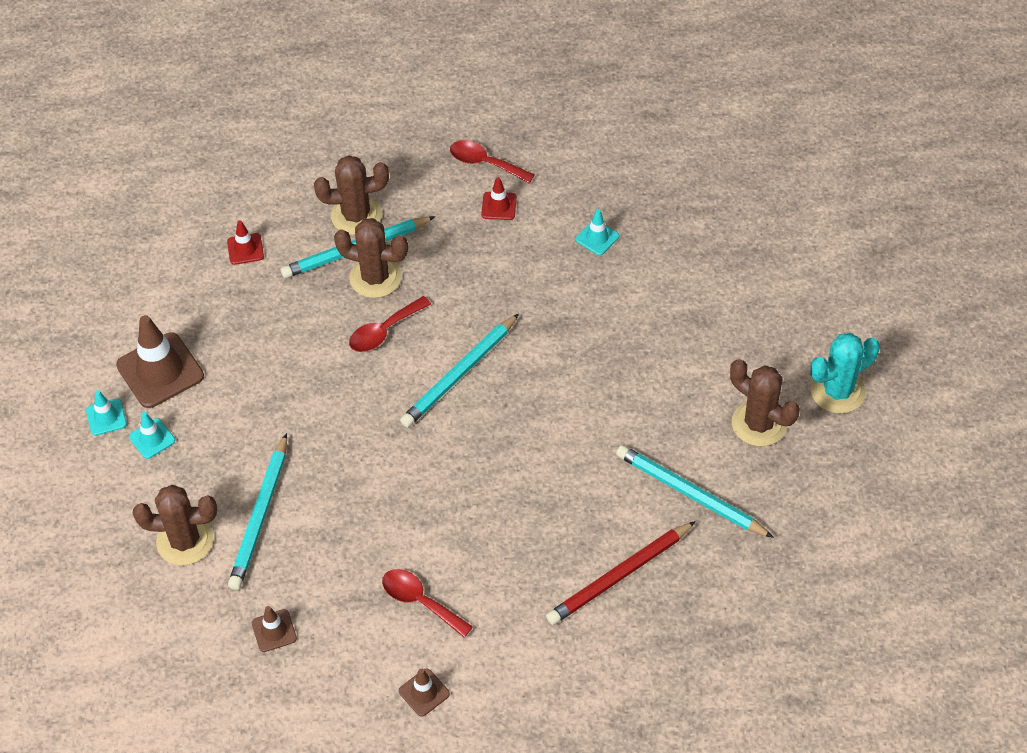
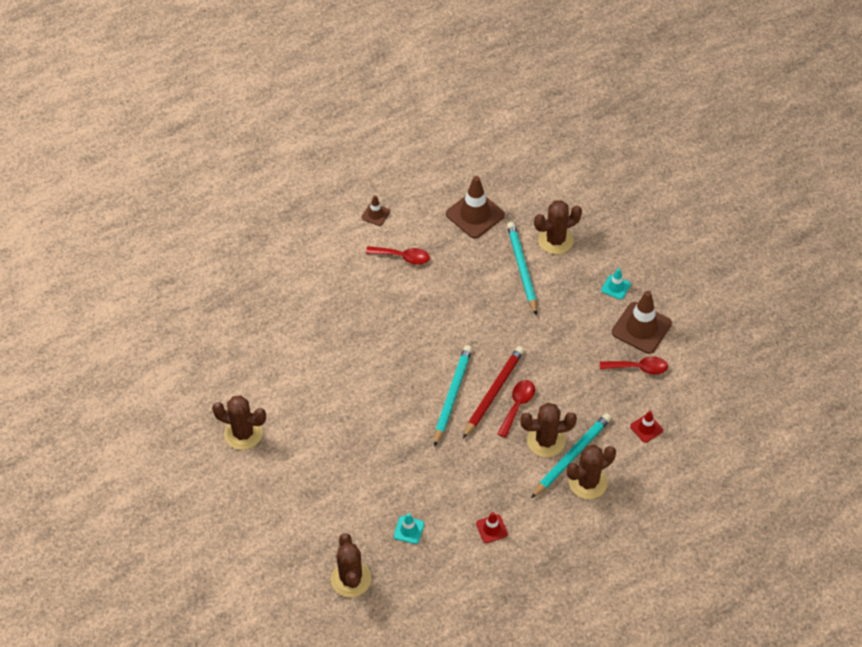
camera: 155 degrees right, 0 degrees up
turquoise traffic cone [86,390,127,436] -> none
brown traffic cone [252,606,297,652] -> brown traffic cone [446,176,505,238], size x1.96
red spoon [450,140,535,183] -> red spoon moved to [600,357,668,374]
red pencil [546,521,696,625] -> red pencil moved to [463,346,524,438]
turquoise pencil [616,445,774,538] -> none
turquoise cactus [810,333,880,414] -> none
none -> brown cactus [331,533,371,597]

